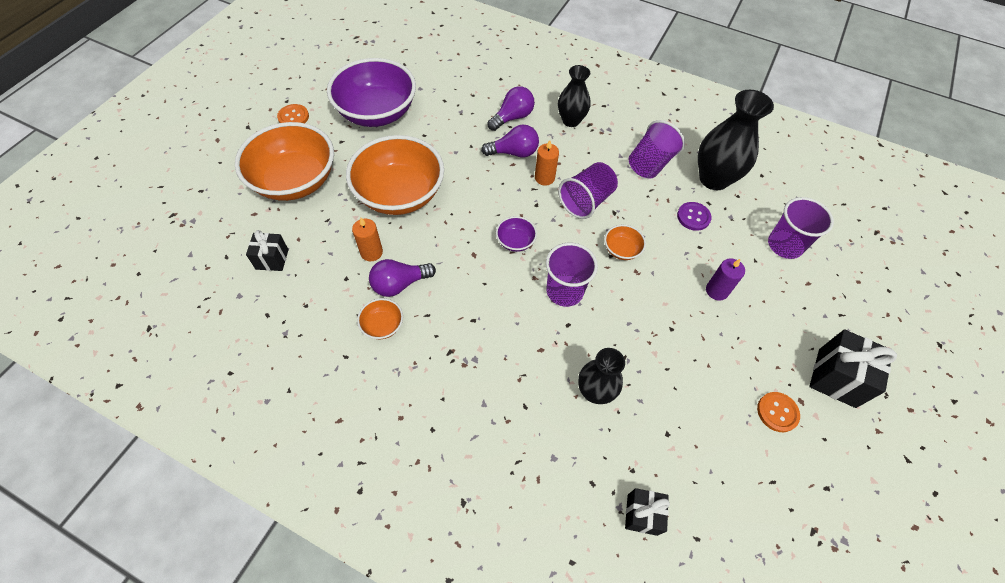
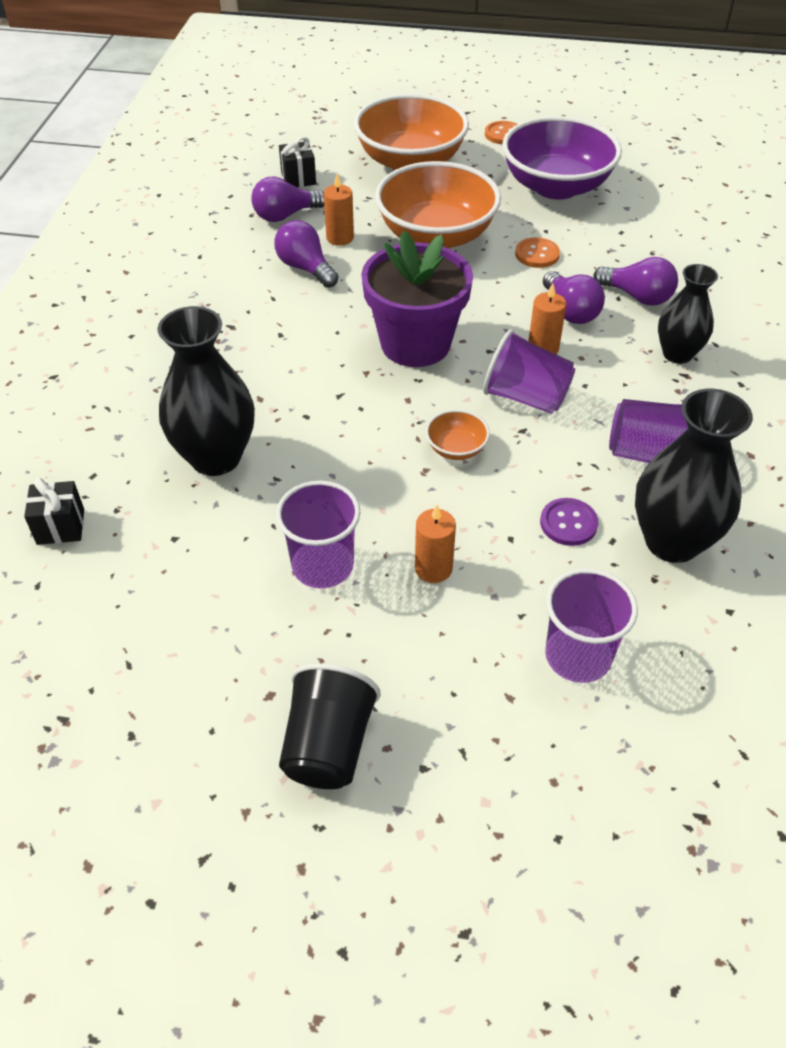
camera: 75 degrees right, 10 degrees down
orange bowl [357,298,403,339] -> none
purple bowl [496,216,537,252] -> purple flower pot [361,231,473,367]
purple cup [546,243,598,307] -> purple cup moved to [276,481,360,588]
black vase [578,348,625,404] -> black vase [157,306,255,476], size x1.57
purple candle [706,258,745,301] -> orange candle [415,505,456,583]
orange button [757,392,800,432] -> orange button moved to [515,237,560,268]
black gift [809,329,897,408] -> black cup [279,663,381,789]
none -> purple light bulb [251,176,324,222]

